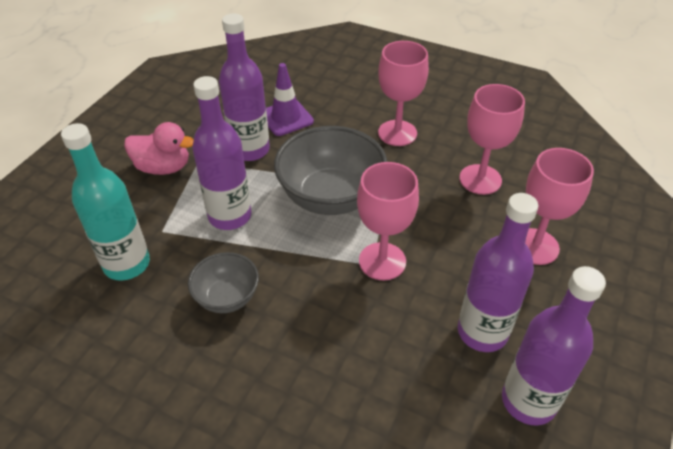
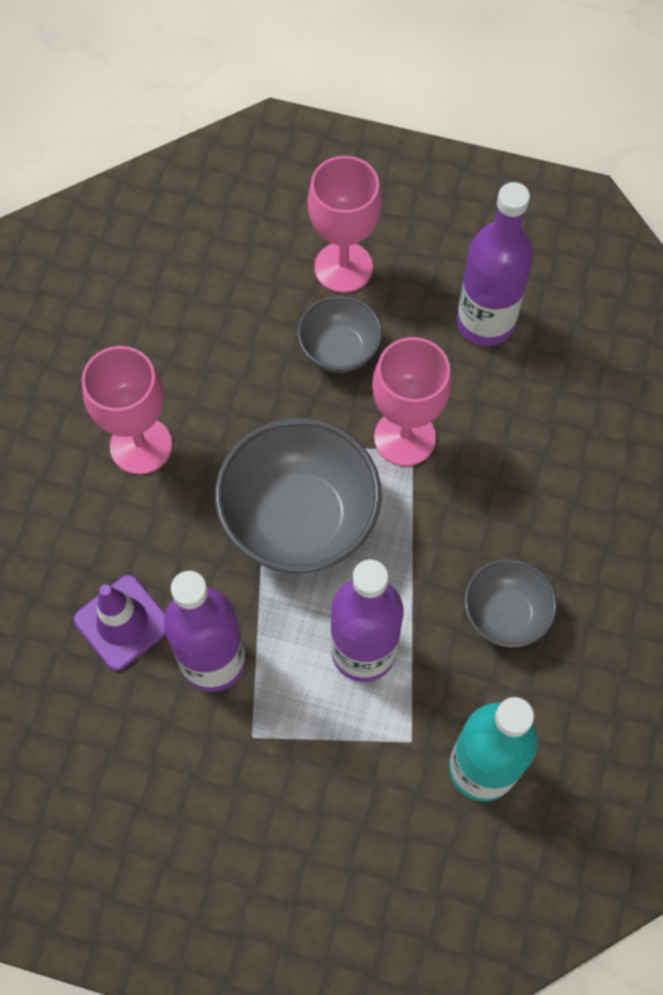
camera: 100 degrees left, 20 degrees up
pink duck [124,122,194,175] -> none
pink goblet [459,84,525,195] -> none
purple bottle [502,266,606,426] -> none
none -> grey bowl [298,296,382,373]

